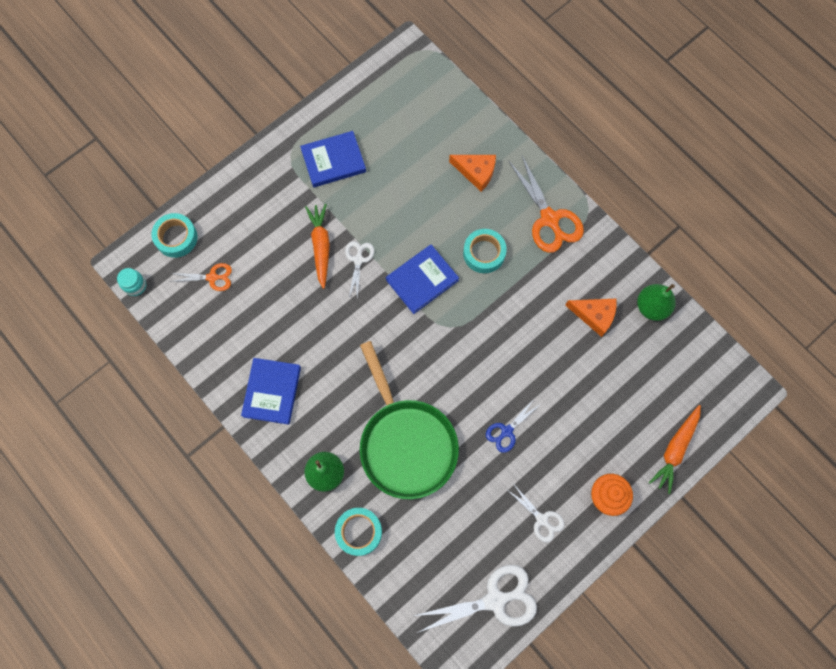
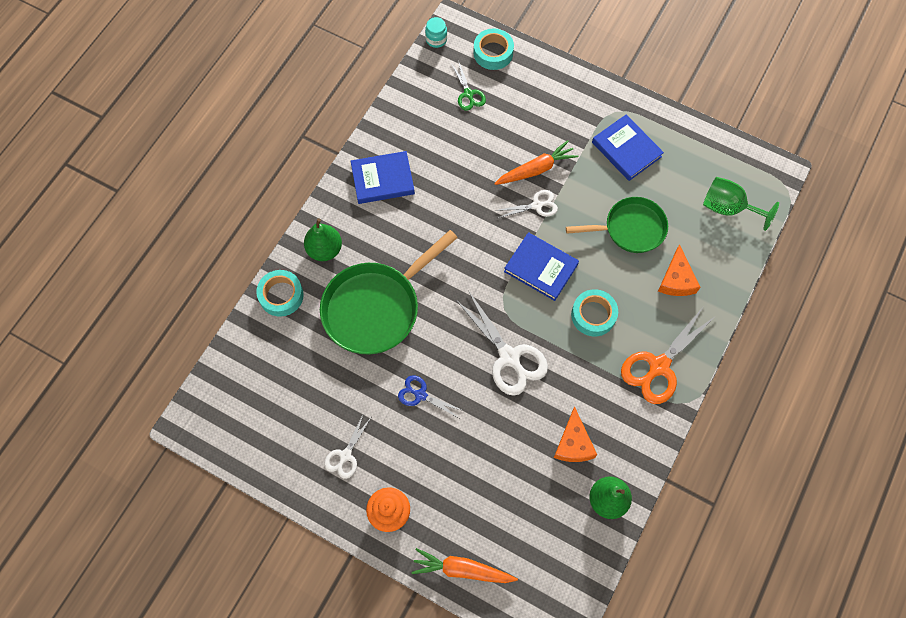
camera: 70 degrees right, 5 degrees down
orange scissors [170,263,232,291] -> green scissors [451,60,486,111]
white scissors [413,565,537,633] -> white scissors moved to [456,290,548,396]
none -> green pan [566,197,668,253]
none -> green goblet [703,177,779,231]

